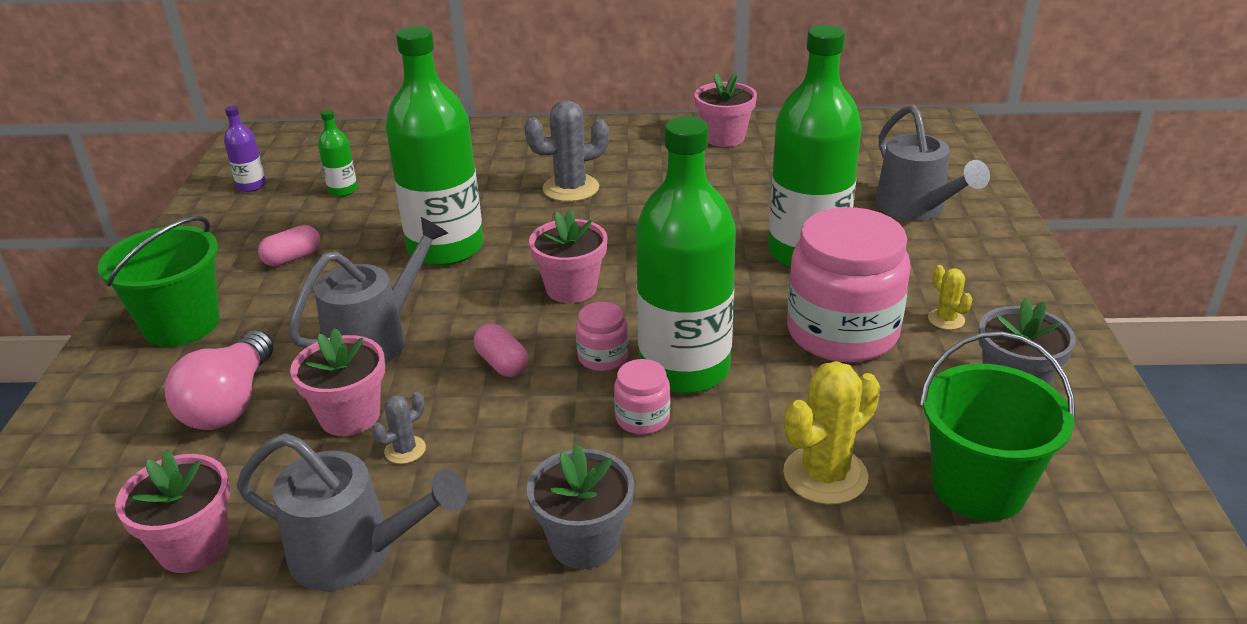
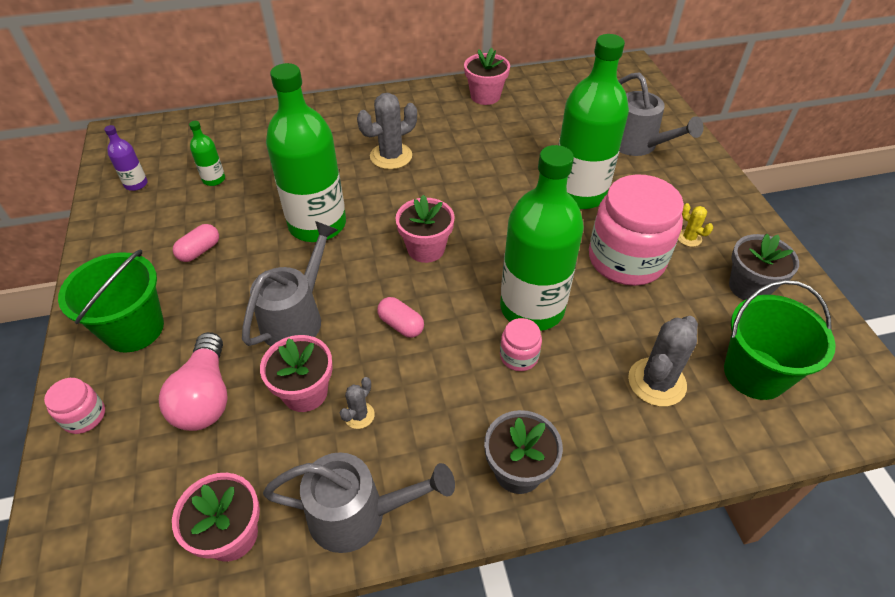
camera: 15 degrees left, 15 degrees up
pink jar [576,302,628,371] -> pink jar moved to [44,378,105,434]
yellow cactus [783,361,881,505] -> grey cactus [628,316,698,406]

